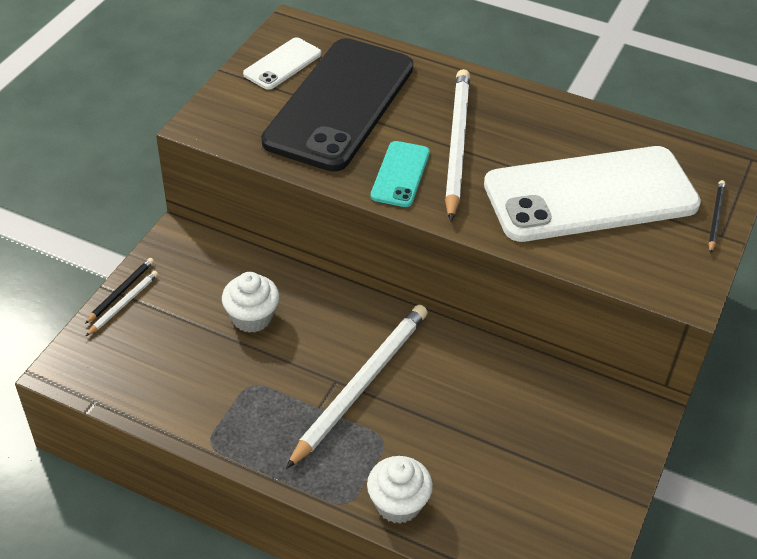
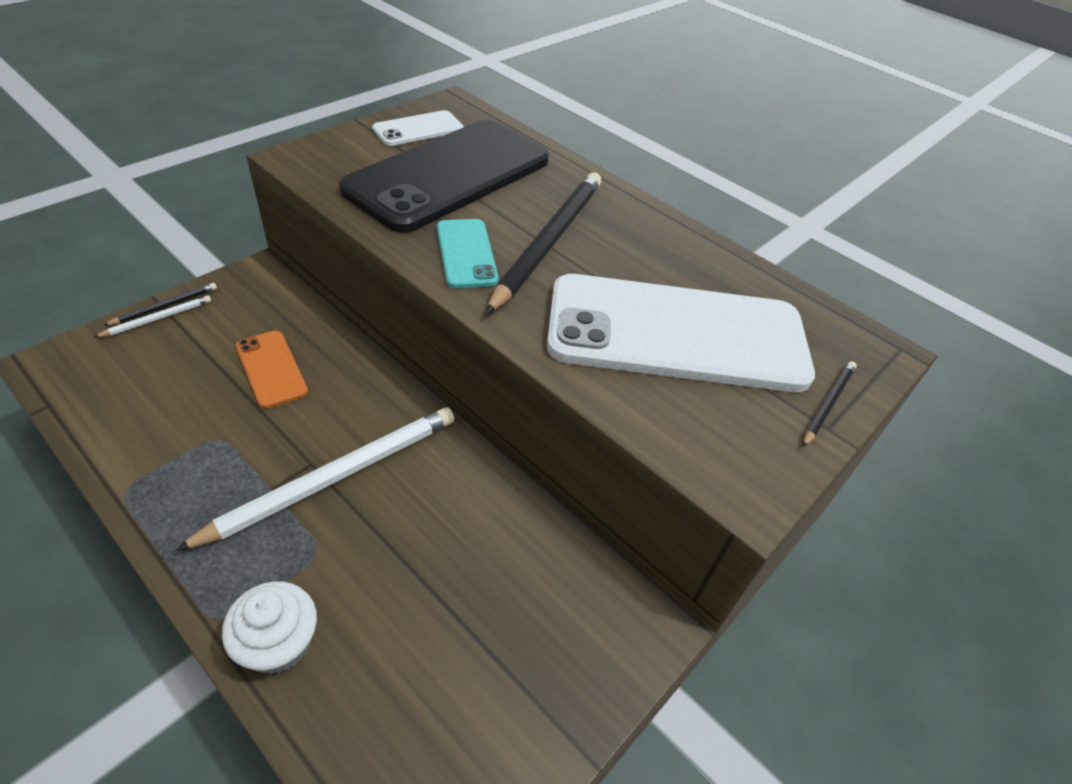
camera: 15 degrees right, 0 degrees up
white cupcake [222,272,279,333] -> orange phone [236,331,308,409]
turquoise phone [371,141,430,207] -> turquoise phone turned 45 degrees counterclockwise [437,219,499,288]
white pencil [445,69,470,222] -> black pencil [486,172,601,314]

